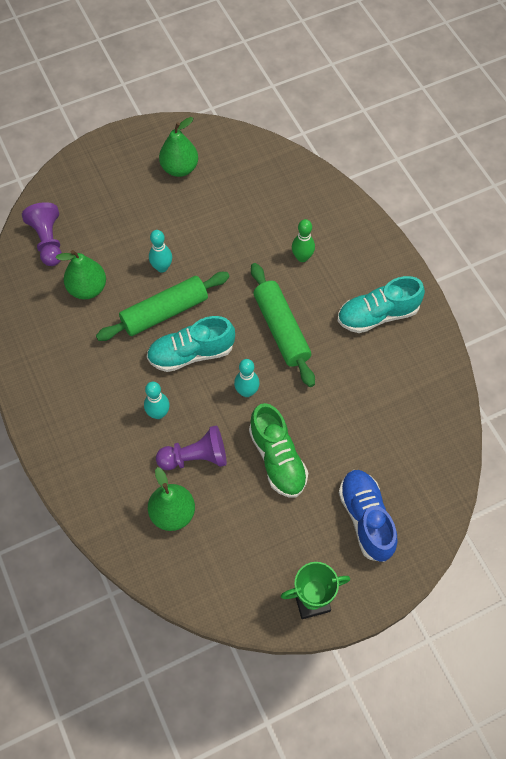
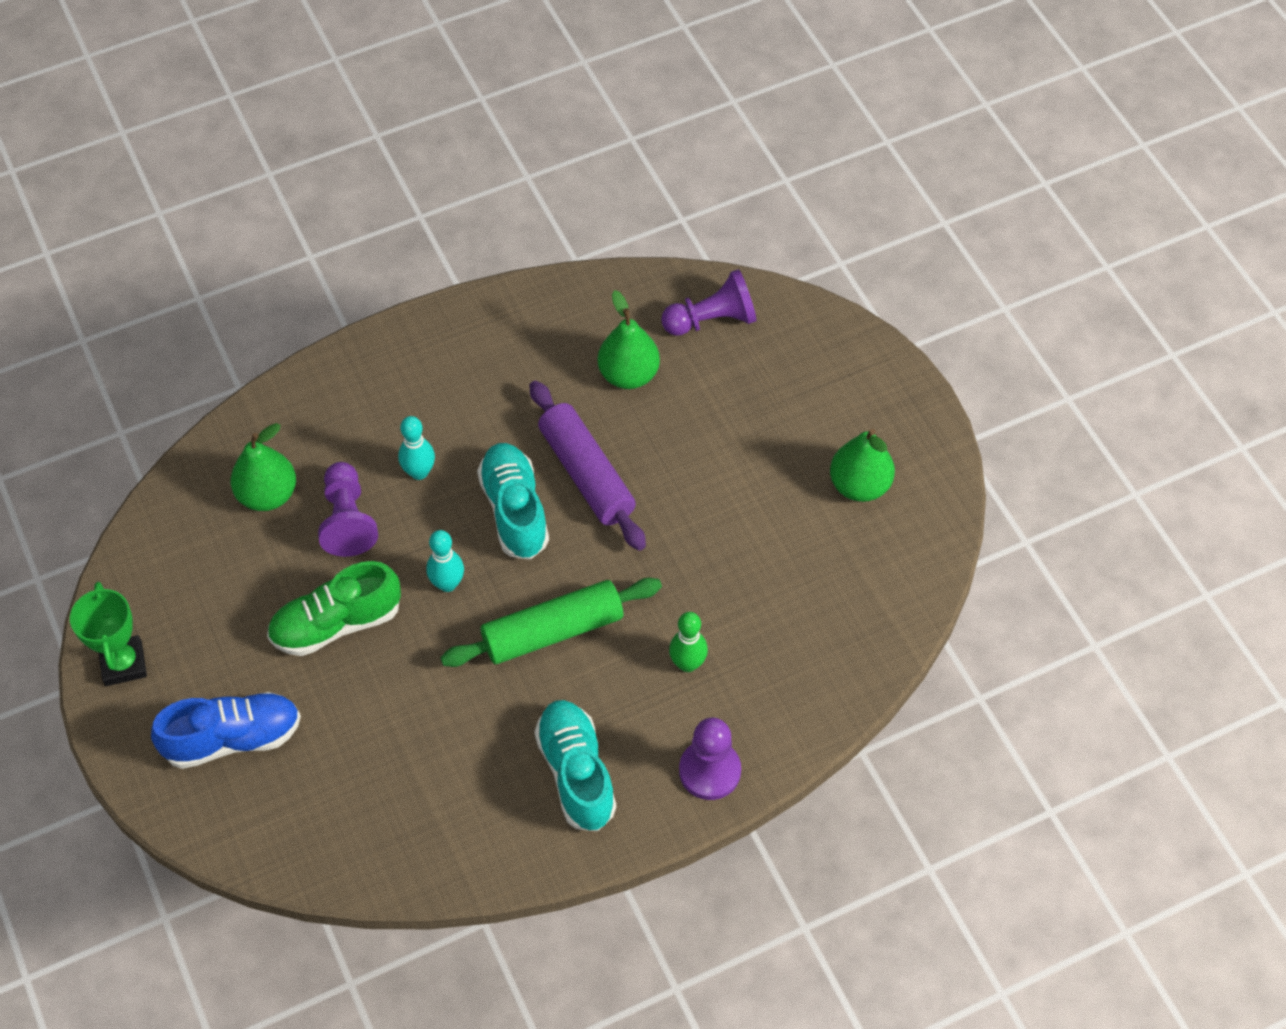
camera: 90 degrees right, 5 degrees down
green rolling pin [96,272,230,341] -> purple rolling pin [529,381,646,551]
turquoise bowling pin [149,230,172,273] -> none
none -> purple pawn [679,718,741,800]

